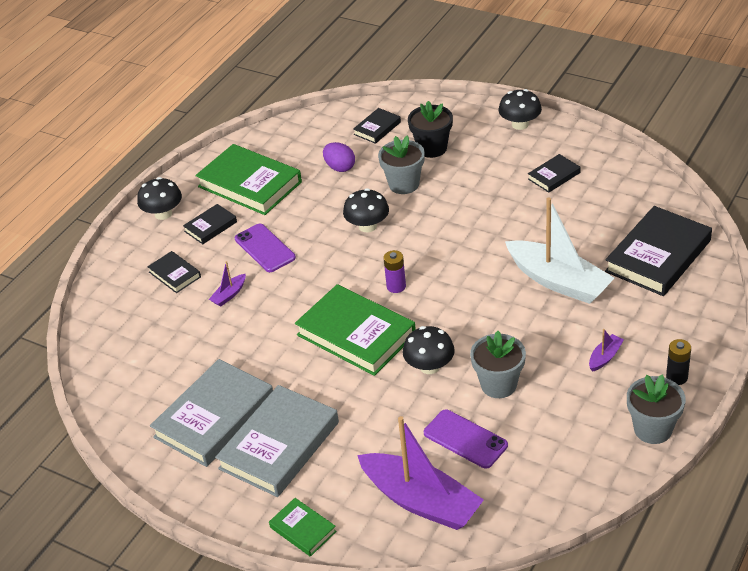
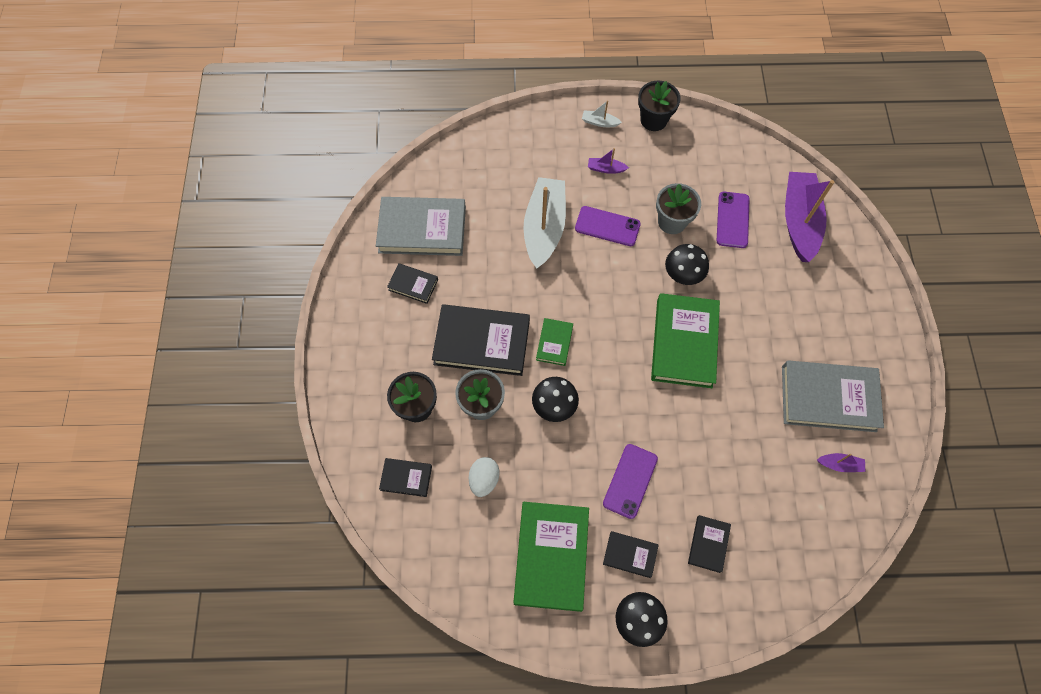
camera: 125 degrees left, 25 degrees up
purple boat [209,261,246,307] -> purple boat moved to [817,453,866,472]
grey book [215,385,339,497] -> grey book moved to [376,197,466,256]
green book [269,498,337,557] -> green book moved to [536,318,573,366]
purple egg [323,142,355,172] -> white egg [469,457,499,497]
purple battery [384,250,406,293] -> none
black mushroom [499,89,542,130] -> none
black book [605,206,712,296] -> black book moved to [432,304,530,376]
grey flower pot [627,374,686,444] -> black flower pot [638,81,681,131]
black battery [666,339,691,385] -> white boat [582,100,622,127]
none -> purple phone [575,206,641,246]

